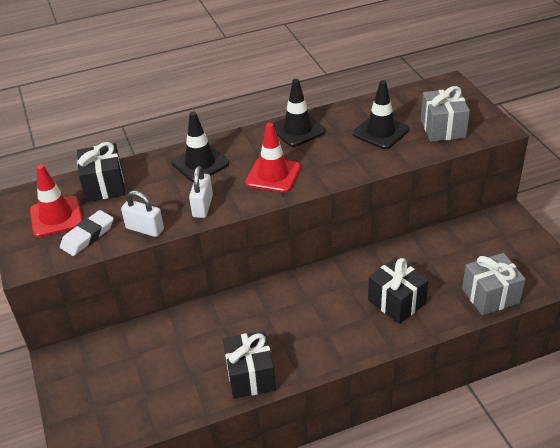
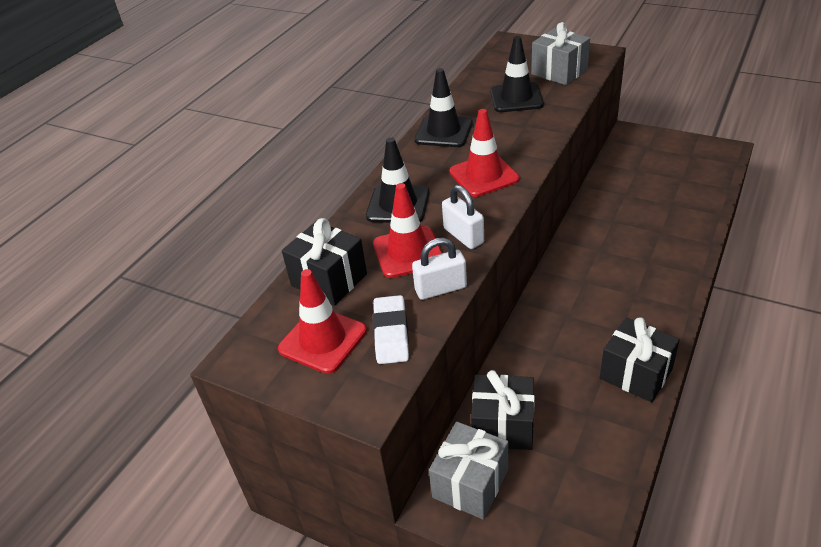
camera: 40 degrees left, 0 degrees up
black gift [368,257,429,324] -> black gift moved to [471,370,535,450]
grey gift [462,253,525,315] -> grey gift moved to [429,422,508,520]
none -> red traffic cone [373,183,442,278]

